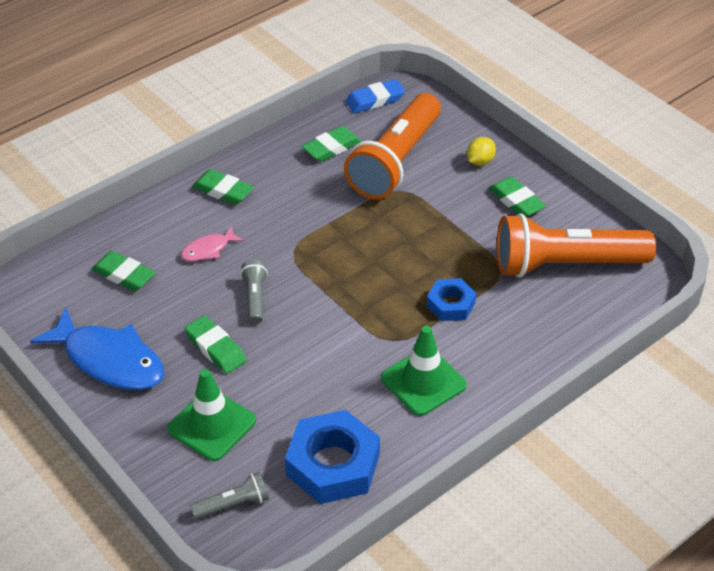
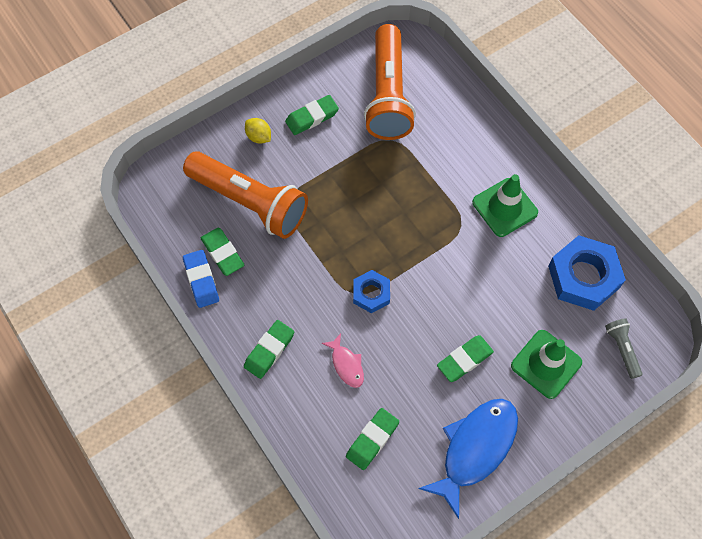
camera: 85 degrees left, 20 degrees up
grey flashlight [240,260,268,324] -> none
blue eraser [345,79,405,113] -> blue eraser moved to [183,250,219,308]
blue nut [427,278,476,321] -> blue nut moved to [353,270,390,313]

